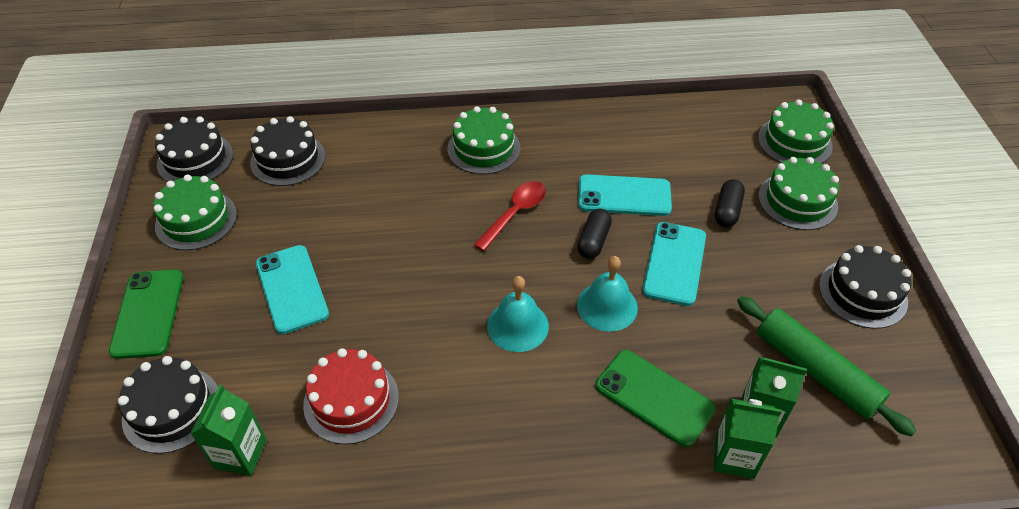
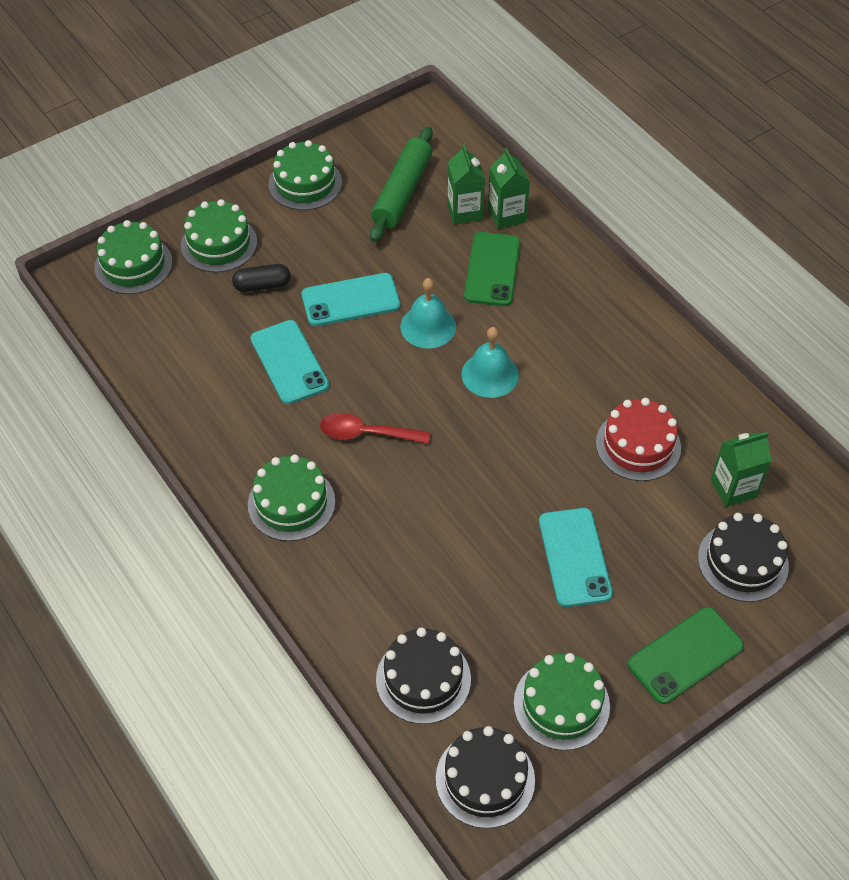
camera: 120 degrees left, 5 degrees up
turquoise phone [256,245,329,334] -> turquoise phone turned 45 degrees counterclockwise [539,508,613,607]
black capsule [577,209,612,259] -> none
black cake [819,245,911,329] -> green cake [268,140,342,210]

